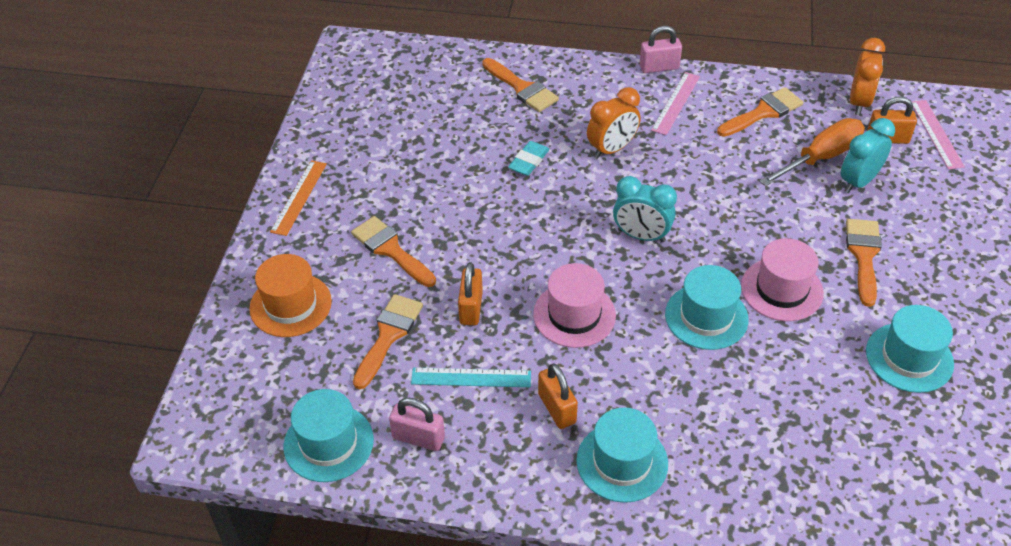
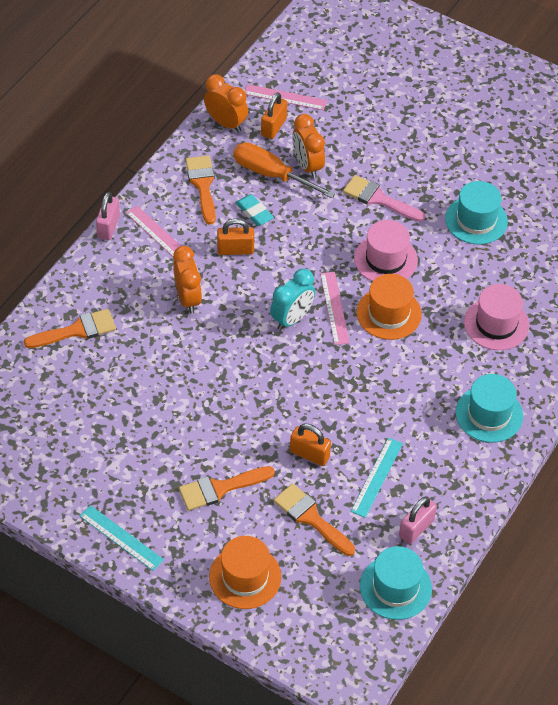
camera: 70 degrees left, 5 degrees up
orange ruler [270,160,327,236] -> turquoise ruler [80,505,164,571]
turquoise eraser [508,141,550,176] -> turquoise eraser moved to [235,194,274,226]
pink hat [533,263,616,348] -> pink hat moved to [464,284,529,350]
orange padlock [538,363,578,429] -> orange padlock moved to [217,219,254,255]
turquoise hat [665,265,749,350] -> orange hat [357,274,422,340]
orange screwdriver [759,118,865,186] -> orange screwdriver turned 45 degrees counterclockwise [234,142,336,198]
turquoise clock [841,118,895,193] -> orange clock [293,114,325,179]
orange brush [846,219,882,307] -> pink brush [343,175,425,222]
none -> pink ruler [320,272,350,345]

